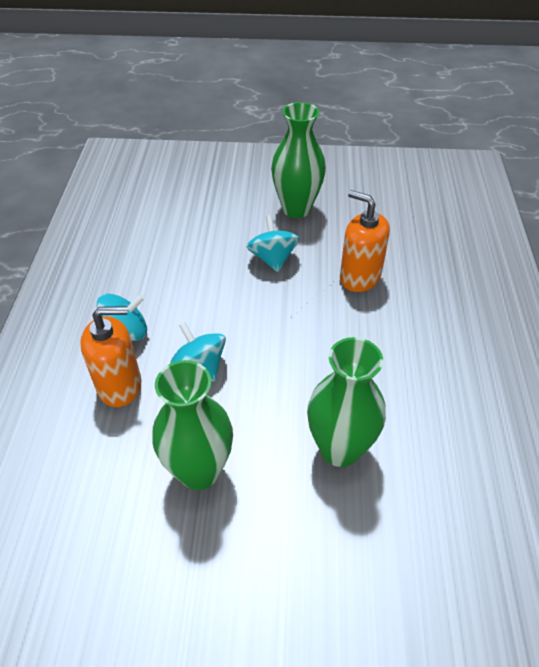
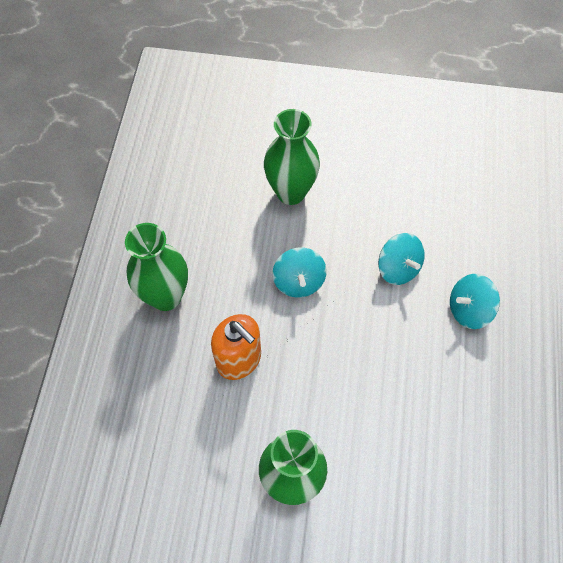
camera: 175 degrees left, 15 degrees up
orange soap dispenser [80,306,141,407] -> none
green vase [152,360,233,490] -> green vase moved to [125,223,188,311]
turquoise spinning top [247,215,300,272] -> turquoise spinning top moved to [273,248,327,298]

